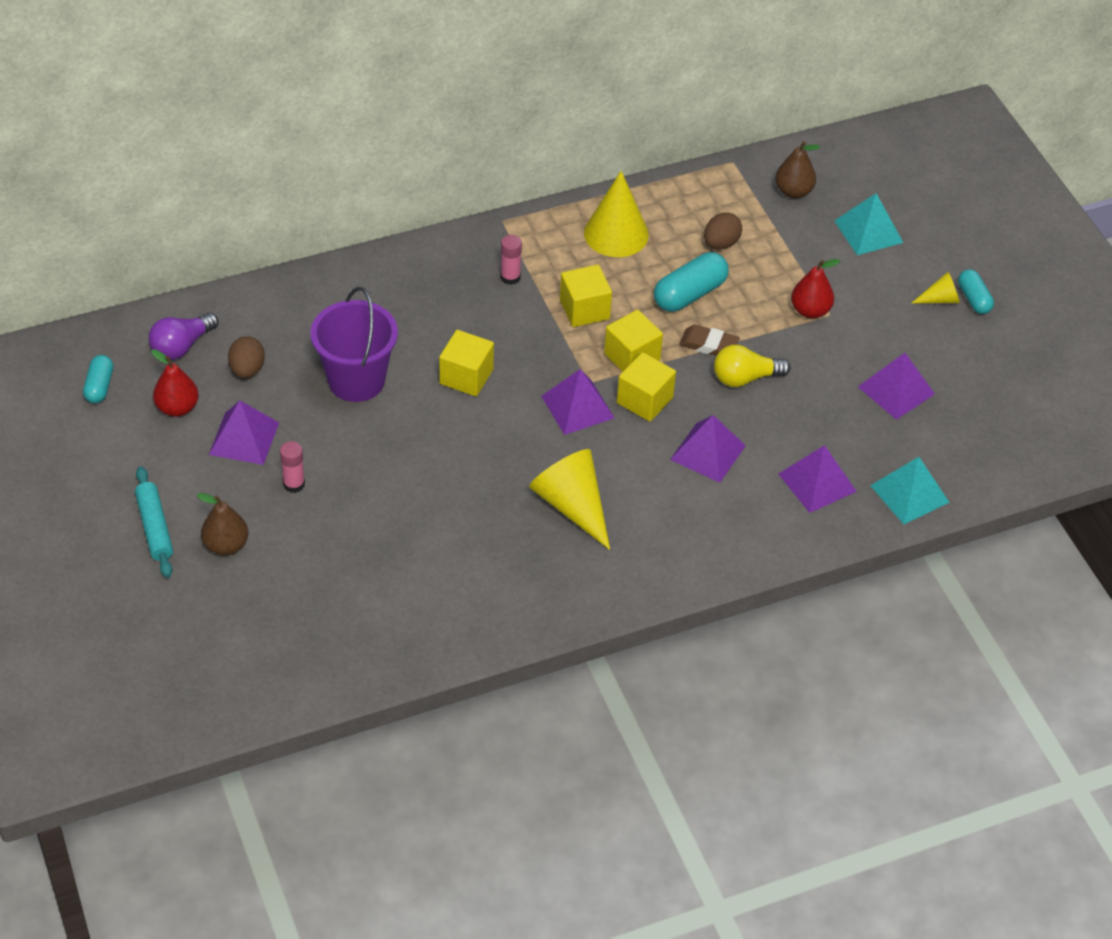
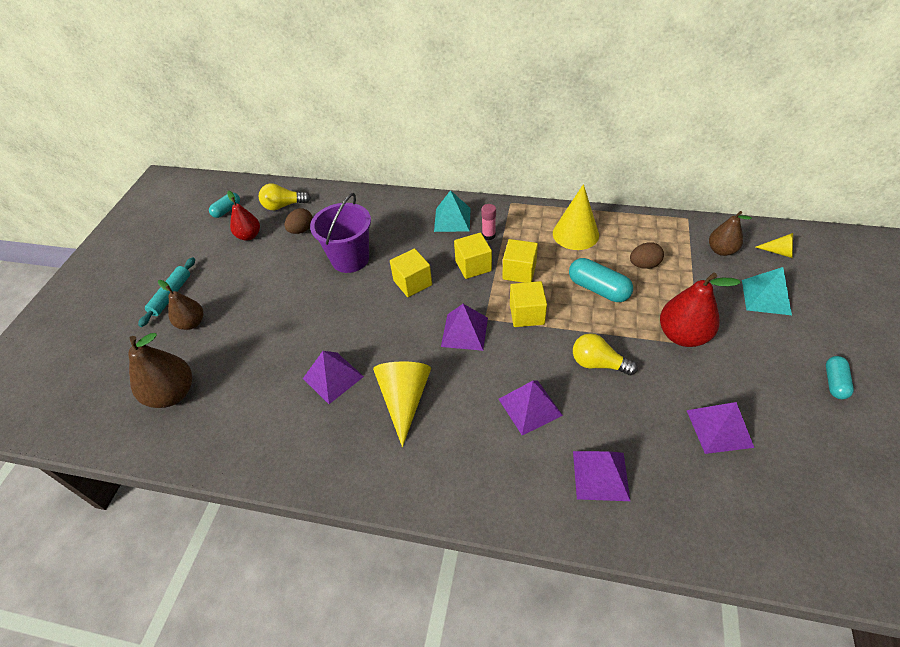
camera: 40 degrees right, 0 degrees up
purple light bulb [149,313,218,360] -> yellow light bulb [259,184,311,210]
purple pyramid [209,401,279,465] -> purple pyramid moved to [303,351,364,404]
pink glue stick [280,441,305,493] -> none
yellow cube [617,352,676,422] -> yellow cube moved to [454,233,492,279]
turquoise capsule [654,252,729,312] -> turquoise capsule turned 45 degrees clockwise [569,258,633,302]
brown eraser [679,325,739,356] -> none
red pear [791,259,840,319] -> red pear [660,272,741,347], size x1.56
turquoise pyramid [870,457,950,524] -> turquoise pyramid moved to [434,190,471,232]
yellow cone [912,272,960,303] -> yellow cone moved to [756,233,793,258]
none -> brown pear [128,333,192,408]

